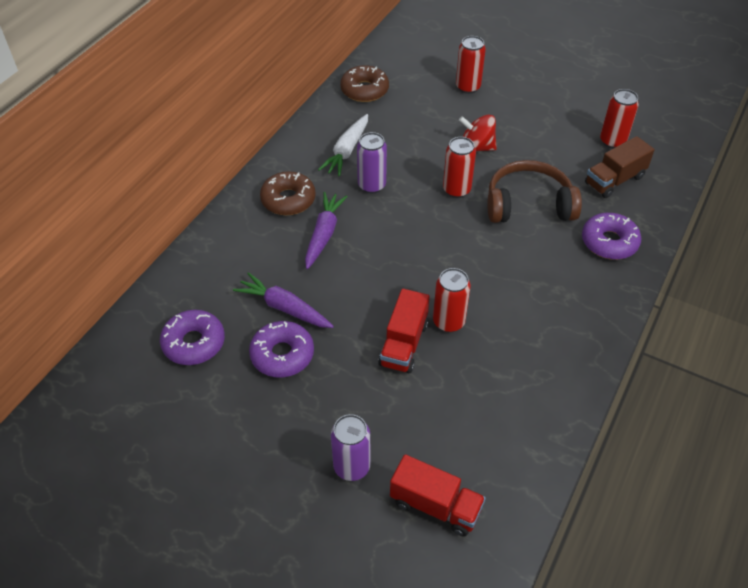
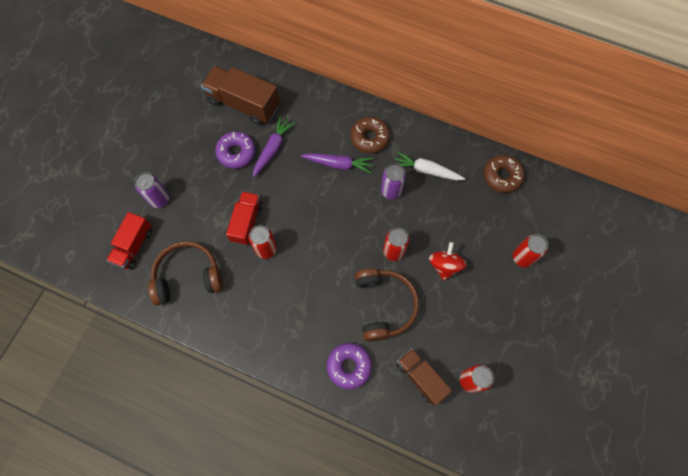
camera: 85 degrees right, 20 degrees up
purple donut [160,310,225,365] -> brown truck [201,66,280,125]
red truck [378,289,430,373] -> red truck turned 90 degrees clockwise [226,191,263,245]
none -> brown headphones [148,241,223,306]

